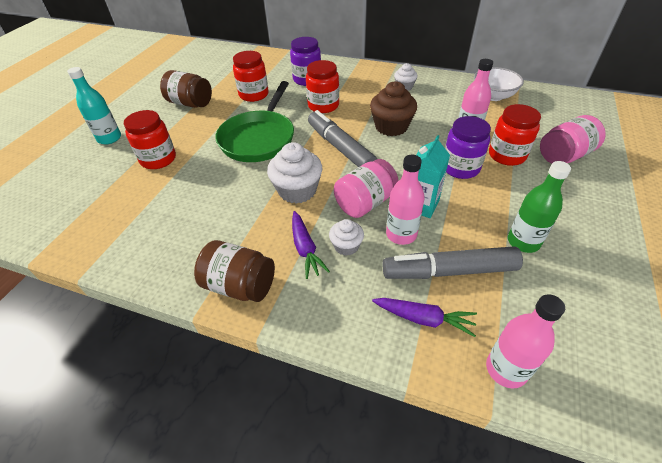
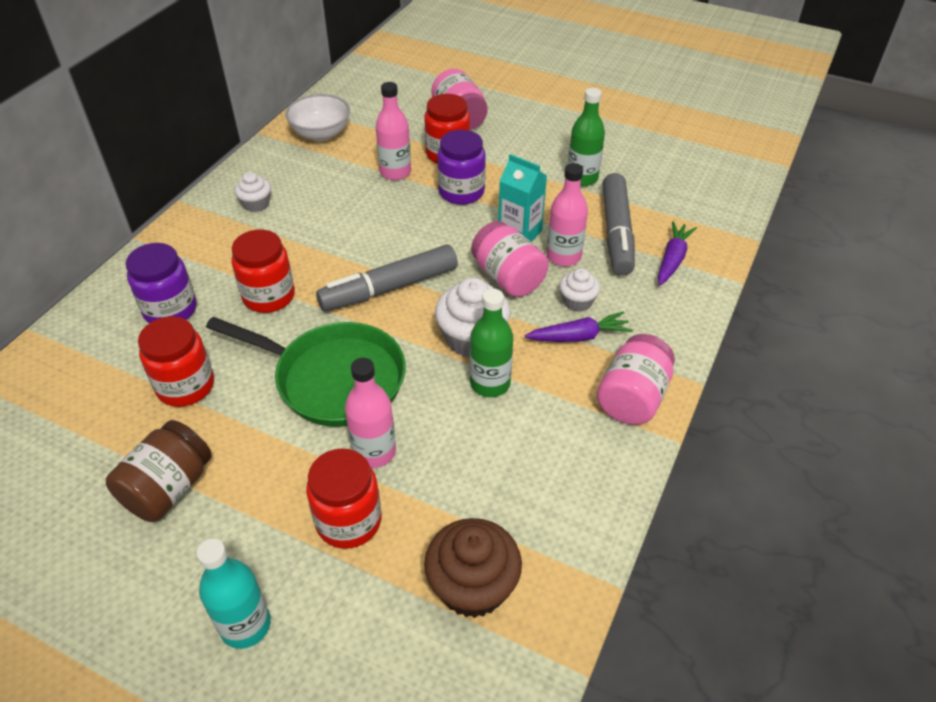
camera: 85 degrees left, 0 degrees up
brown jar [194,240,275,302] -> pink jar [597,334,675,425]
brown cupcake [370,81,417,136] -> brown cupcake moved to [424,518,522,618]
pink bottle [486,294,565,388] -> pink bottle moved to [345,358,396,468]
none -> green bottle [470,289,513,397]

